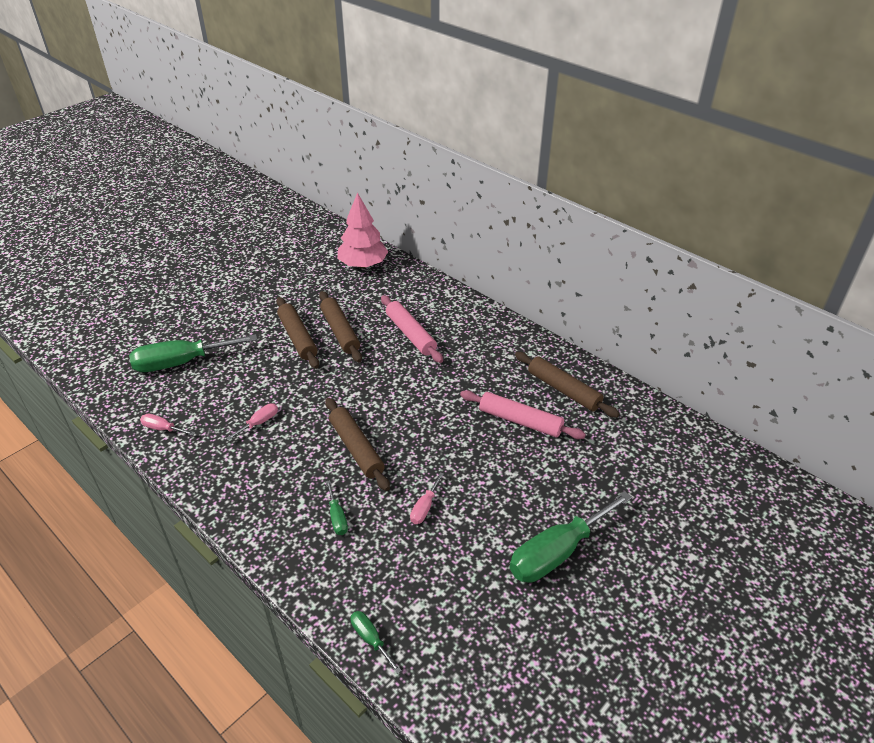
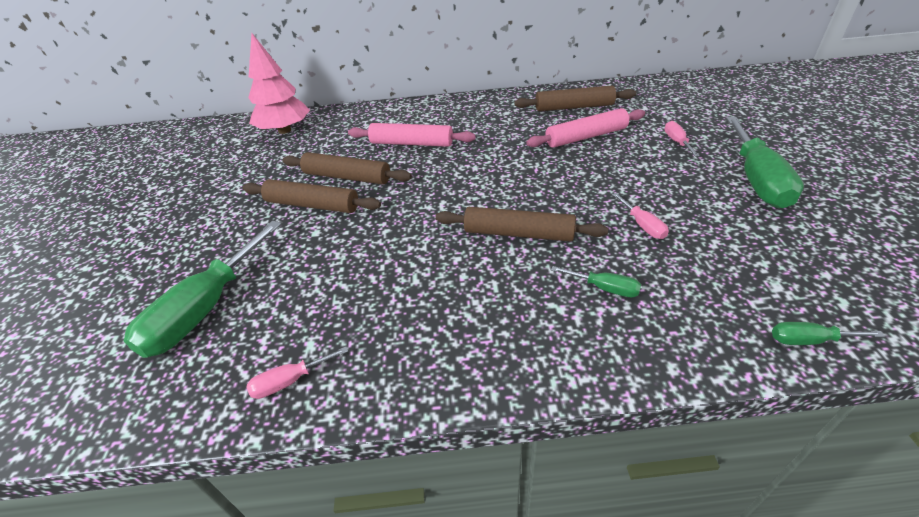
camera: 45 degrees left, 0 degrees up
pink screwdriver [226,403,278,440] -> pink screwdriver moved to [664,121,700,157]

